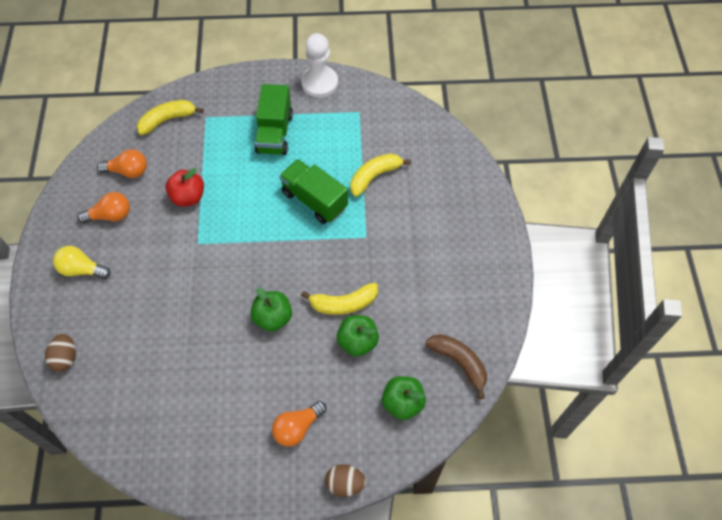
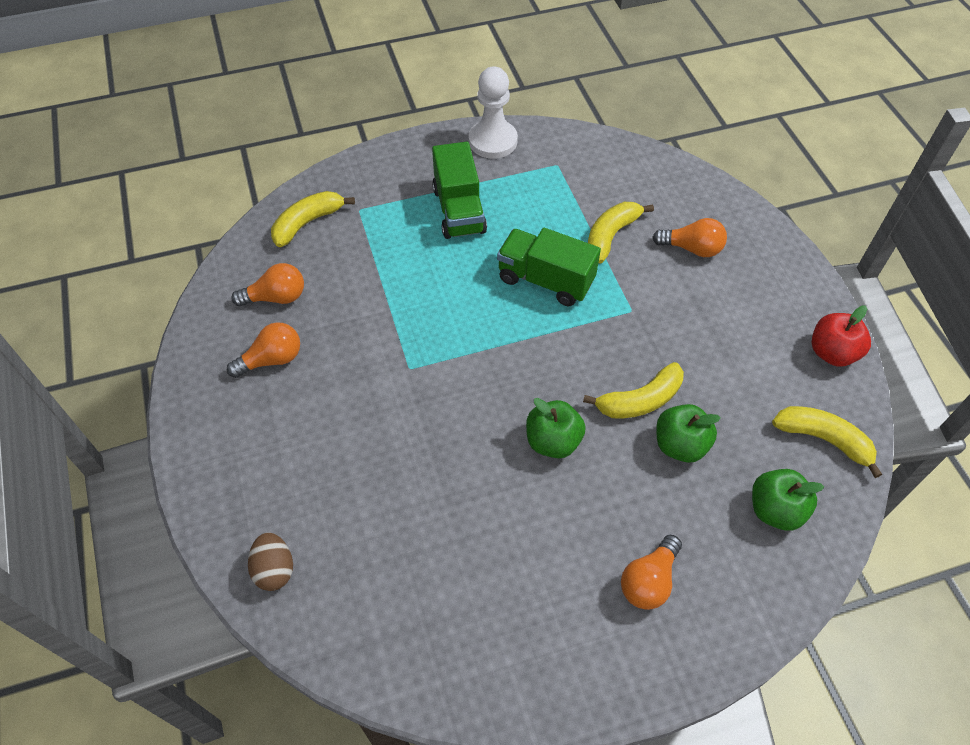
camera: 15 degrees left, 5 degrees down
yellow light bulb [53,246,110,279] -> none
red apple [166,168,204,207] -> red apple moved to [811,305,871,367]
brown egg [325,464,366,497] -> none
brown banana [425,334,487,399] -> yellow banana [772,406,882,478]
none -> orange light bulb [652,218,727,257]

